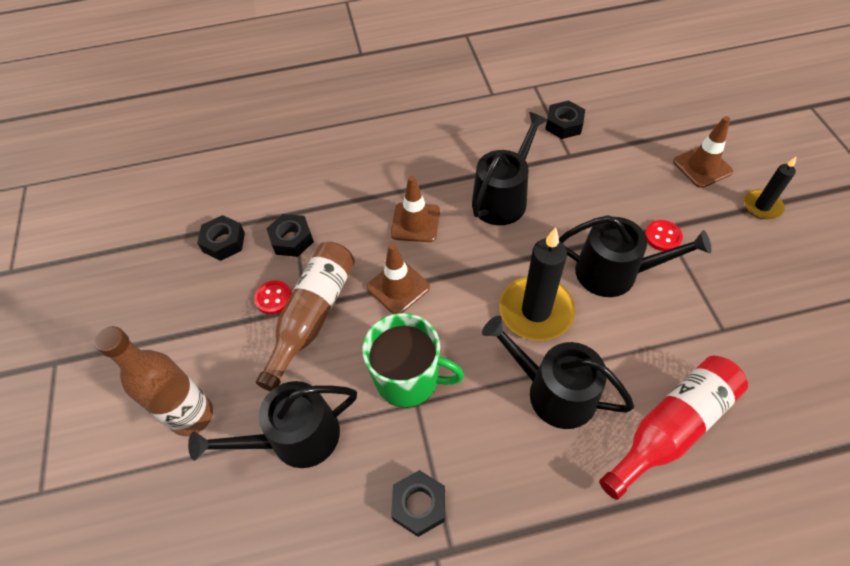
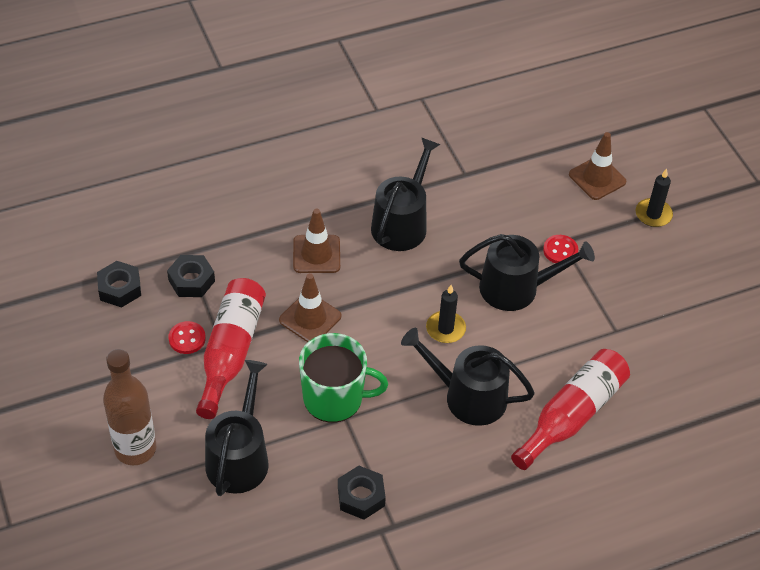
camera: 15 degrees left, 5 degrees down
black watering can [188,381,357,468] -> black watering can turned 135 degrees clockwise [205,360,269,496]
brown bottle [256,242,355,391] -> red bottle [196,278,266,419]
black candle [499,227,575,341] -> black candle [426,285,466,343], size x0.56
black nut [545,100,585,139] -> none

